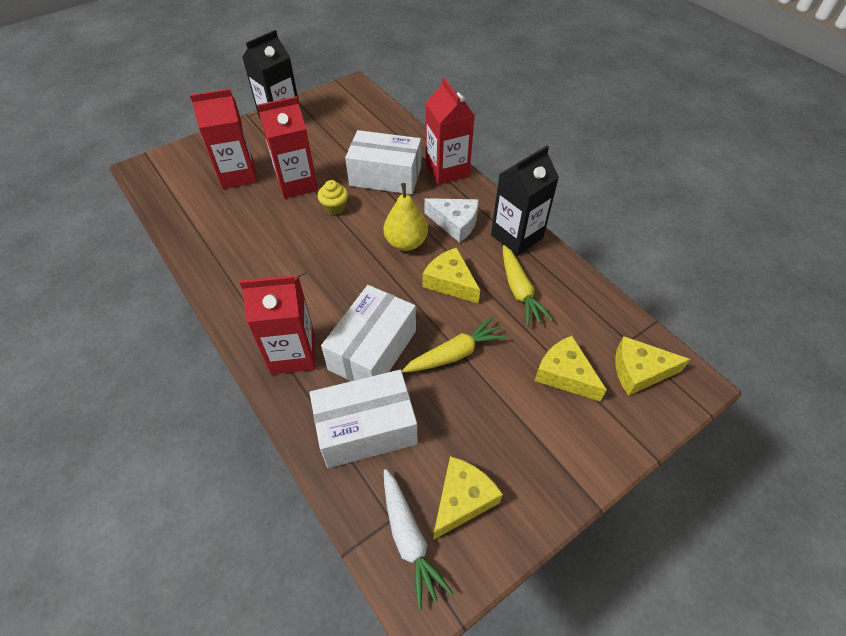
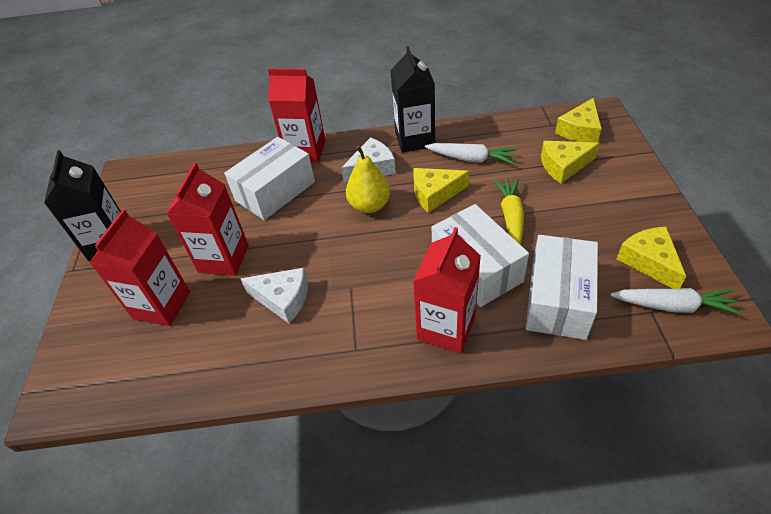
camera: 55 degrees left, 5 degrees down
yellow cupcake [318,180,348,215] -> none
yellow carrot [503,245,553,326] -> white carrot [425,143,517,164]
none -> white cheese [241,268,308,323]

